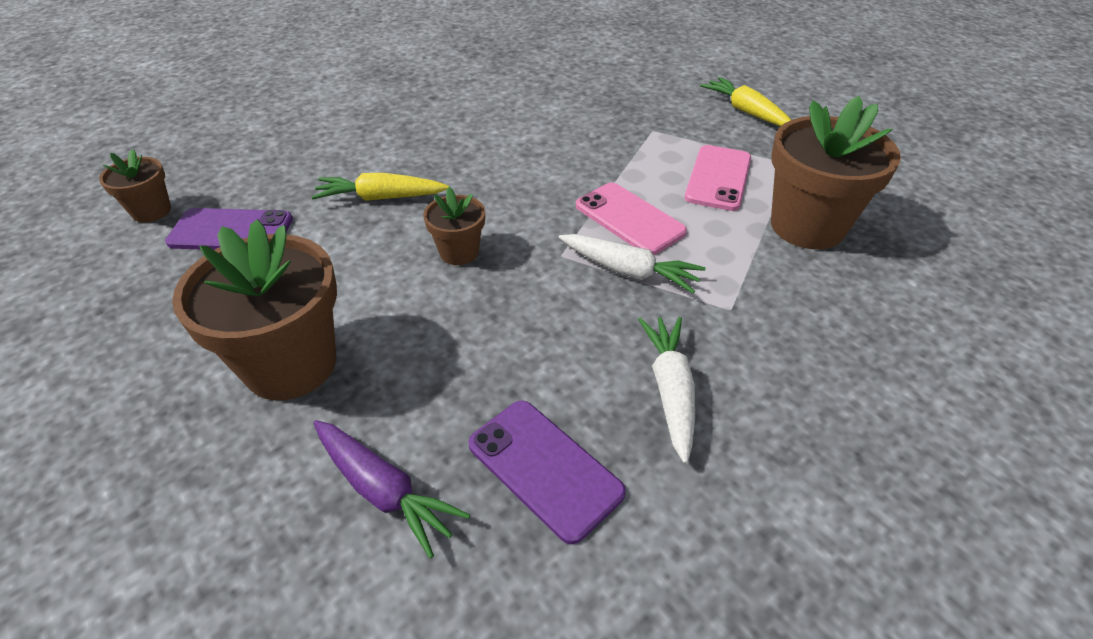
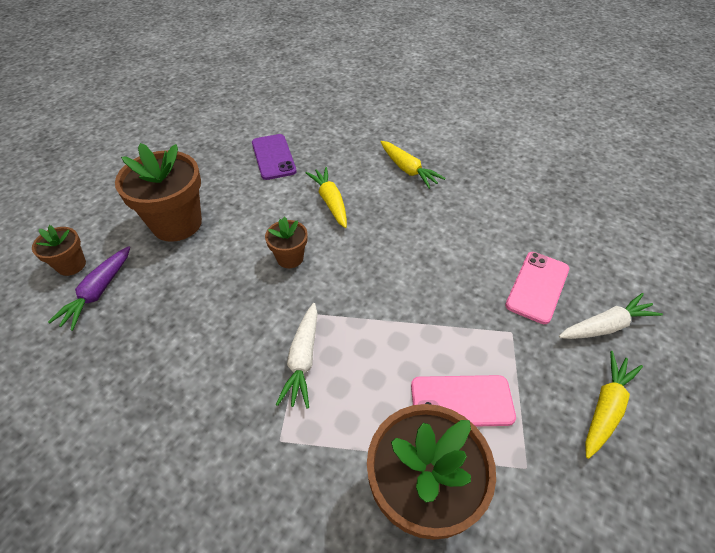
camera: 70 degrees right, 5 degrees up
brown flower pot [99,150,171,223] -> brown flower pot moved to [32,225,86,276]
purple phone [468,401,626,545] -> none
pink phone [576,183,687,255] -> pink phone moved to [505,252,569,324]
white carrot [638,317,695,464] -> white carrot moved to [559,293,663,339]
none -> yellow carrot [381,141,446,189]

